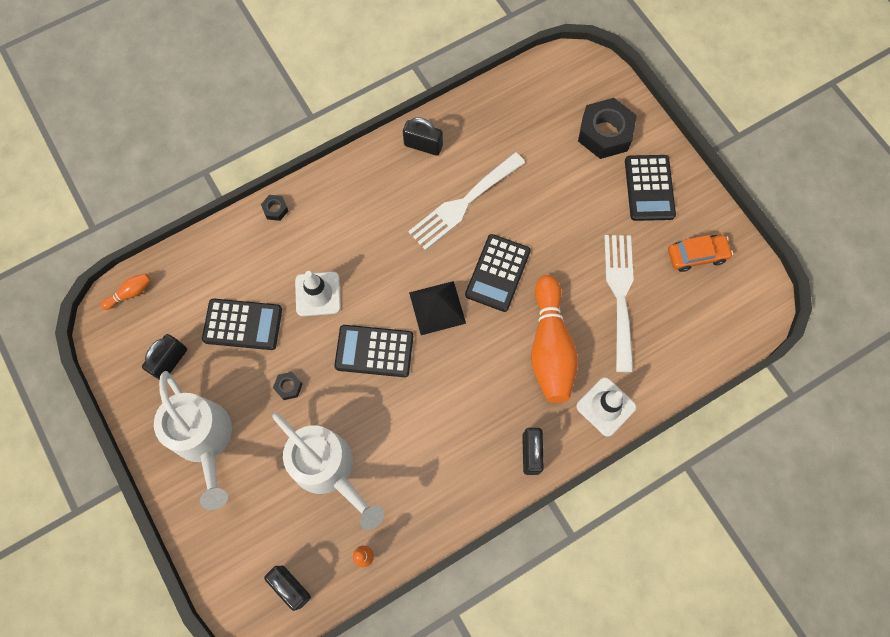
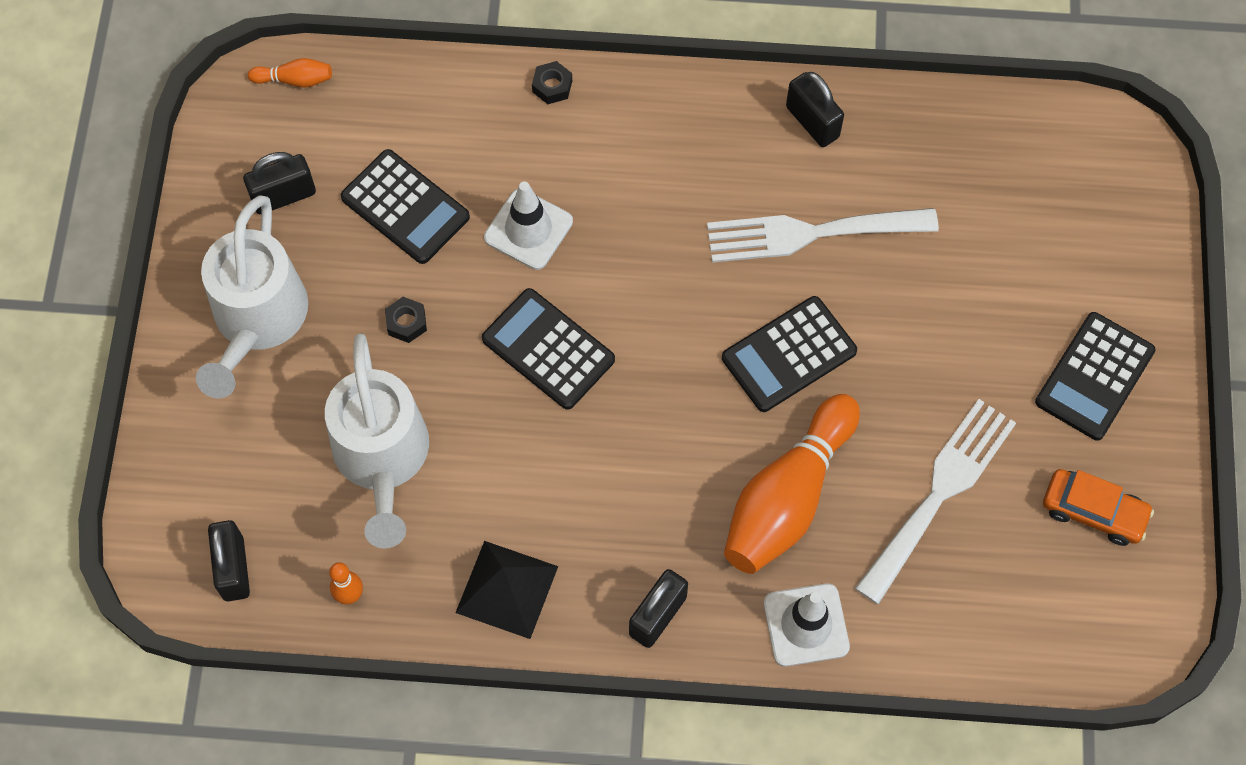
camera: 35 degrees right, 5 degrees down
black pyramid [409,281,466,335] -> black pyramid moved to [456,541,558,639]
black nut [578,98,637,159] -> none

